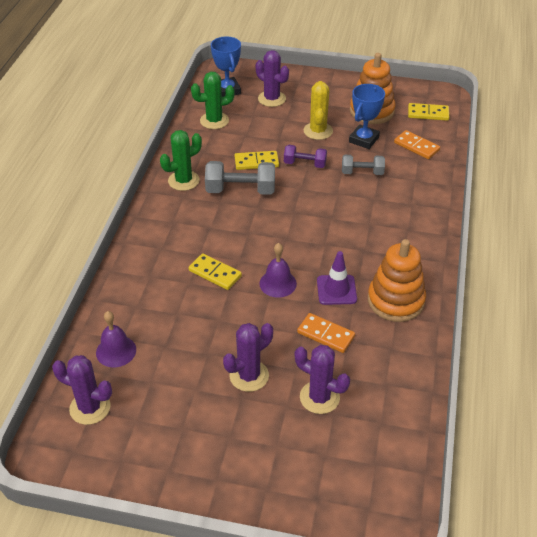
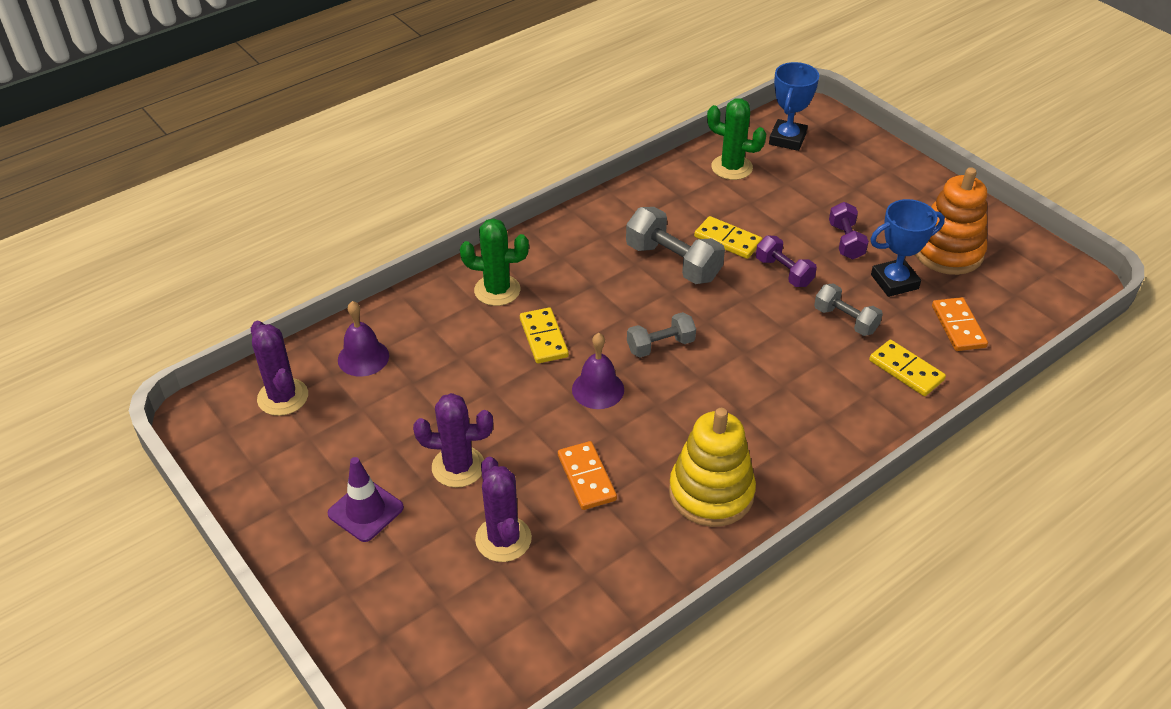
camera: 40 degrees right, 0 degrees up
green cactus [160,130,202,191] -> green cactus moved to [460,218,529,306]
purple cactus [255,50,289,107] -> none
yellow cactus [304,81,333,140] -> purple dumbbell [829,202,869,259]
purple traffic cone [317,251,357,305] -> purple traffic cone moved to [327,457,404,542]
orange stacking toy [368,239,426,322] -> yellow stacking toy [669,408,756,527]
yellow domino [408,103,449,121] -> yellow domino moved to [869,340,946,396]
none -> grey dumbbell [627,312,696,358]

